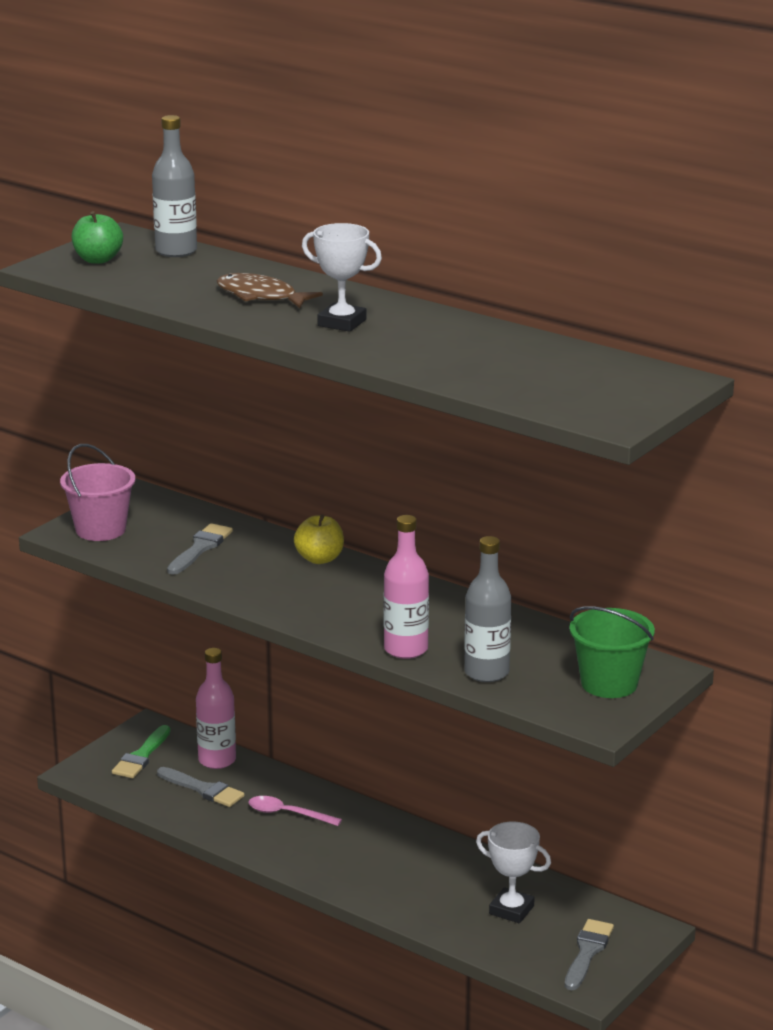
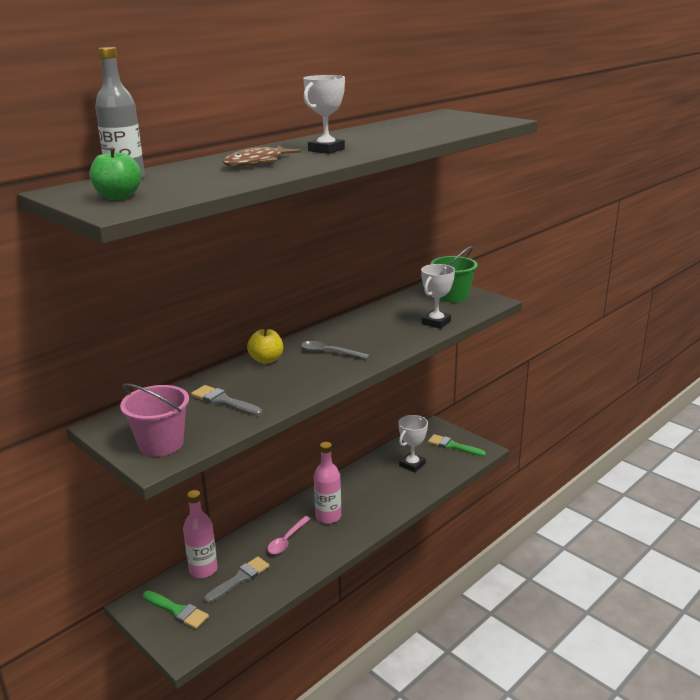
camera: 80 degrees left, 0 degrees up
pink bottle [384,515,429,659] -> pink bottle moved to [314,442,341,524]
grey bottle [464,536,511,682] -> white trophy [421,264,455,329]
grey brush [565,919,614,990] -> green brush [428,434,486,457]
none -> grey spoon [301,341,370,359]

